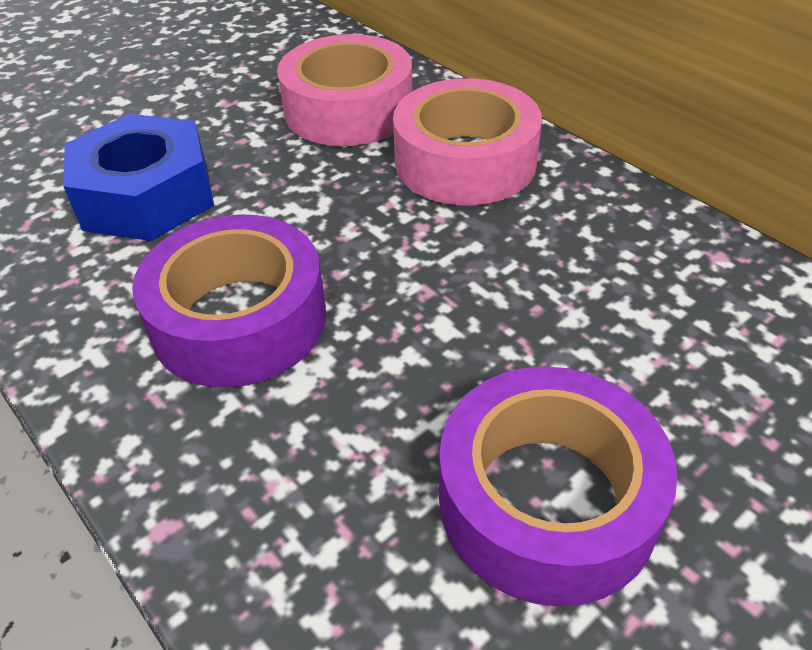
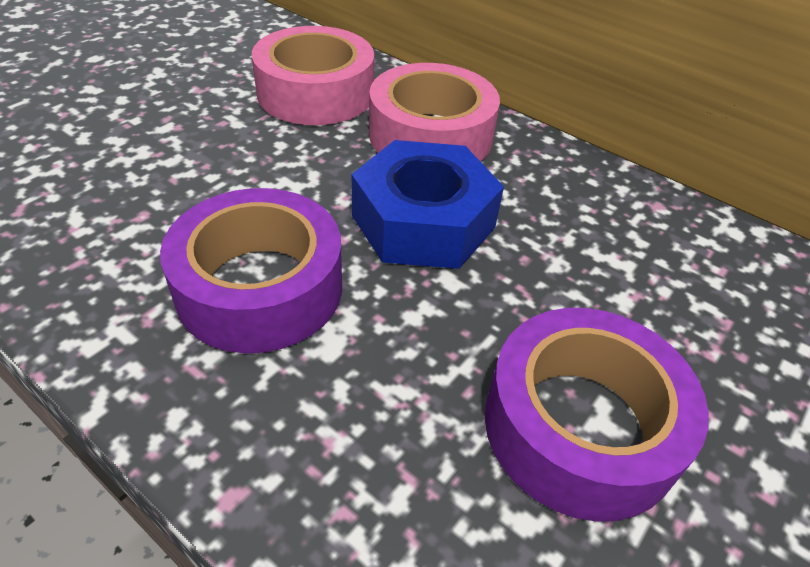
camera: 15 degrees left, 0 degrees up
blue nut [63,114,214,241] -> blue nut moved to [352,140,504,269]

